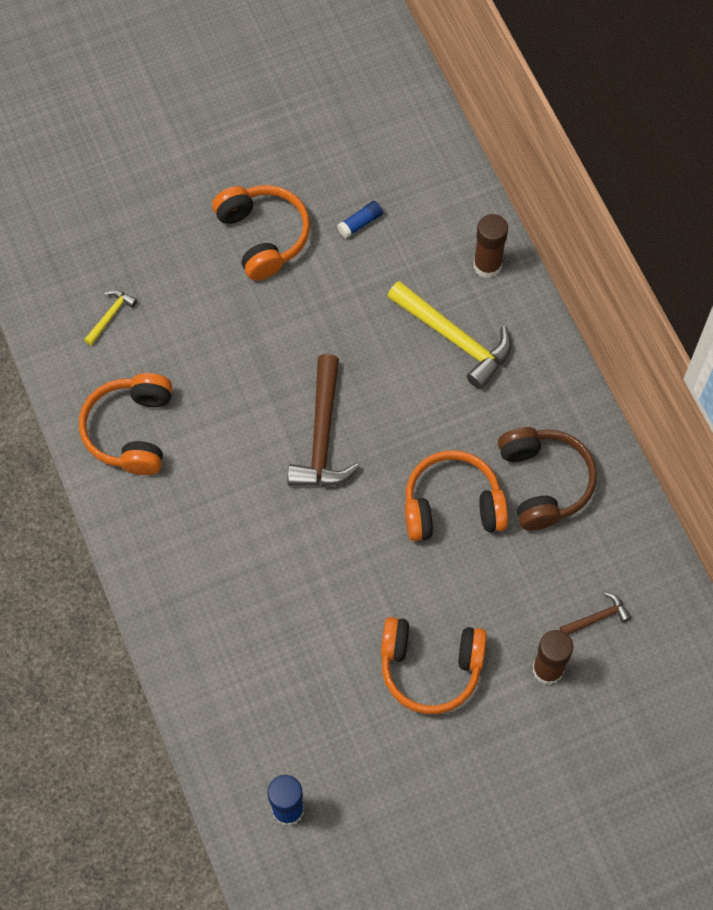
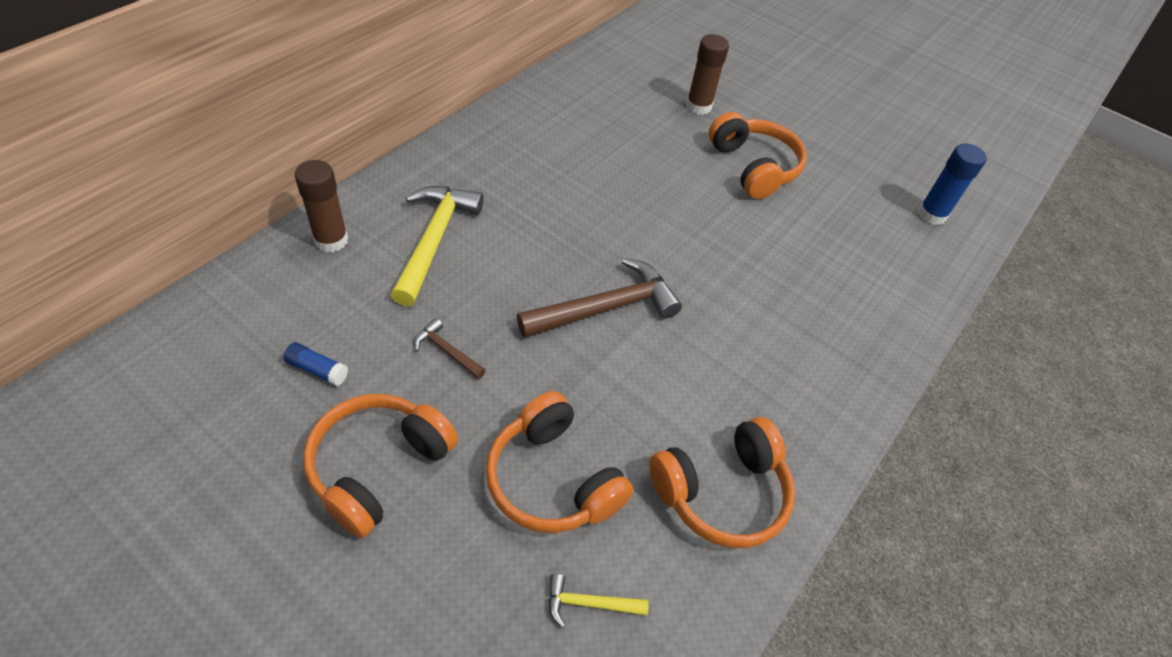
camera: 125 degrees left, 15 degrees down
orange headphones [405,450,508,541] -> orange headphones moved to [485,391,634,533]
brown headphones [498,427,597,530] -> none
brown hammer [560,592,631,635] -> brown hammer moved to [414,318,486,379]

